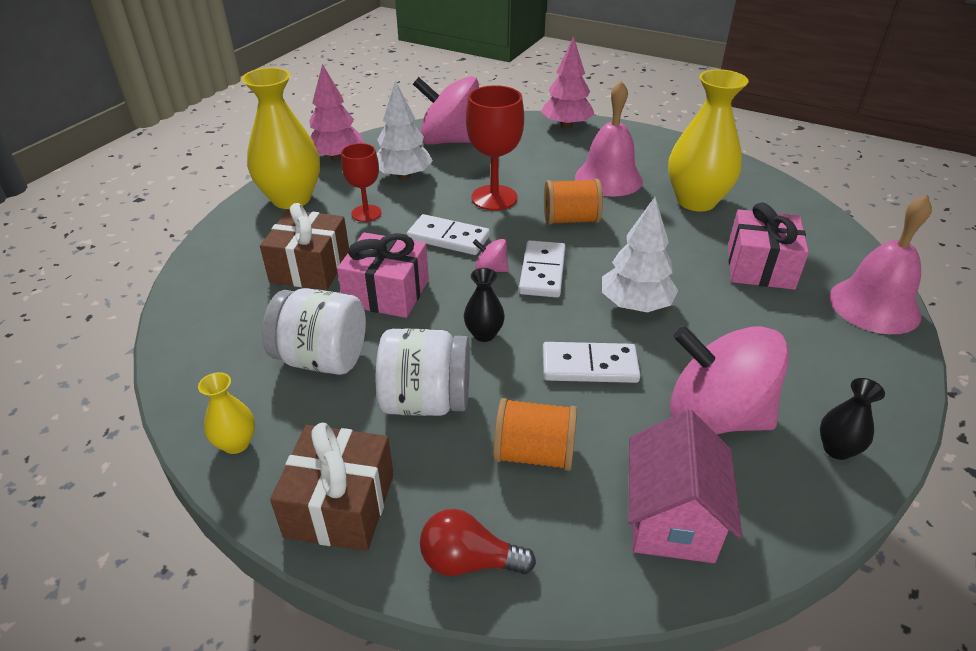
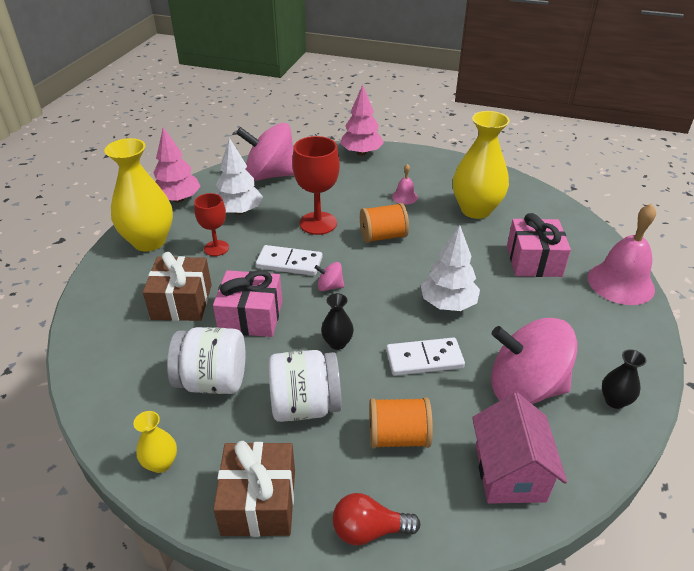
camera: 10 degrees left, 0 degrees up
white domino [519,240,566,298] -> none
pink bell [575,81,643,197] -> pink bell [392,164,418,204], size x0.48

